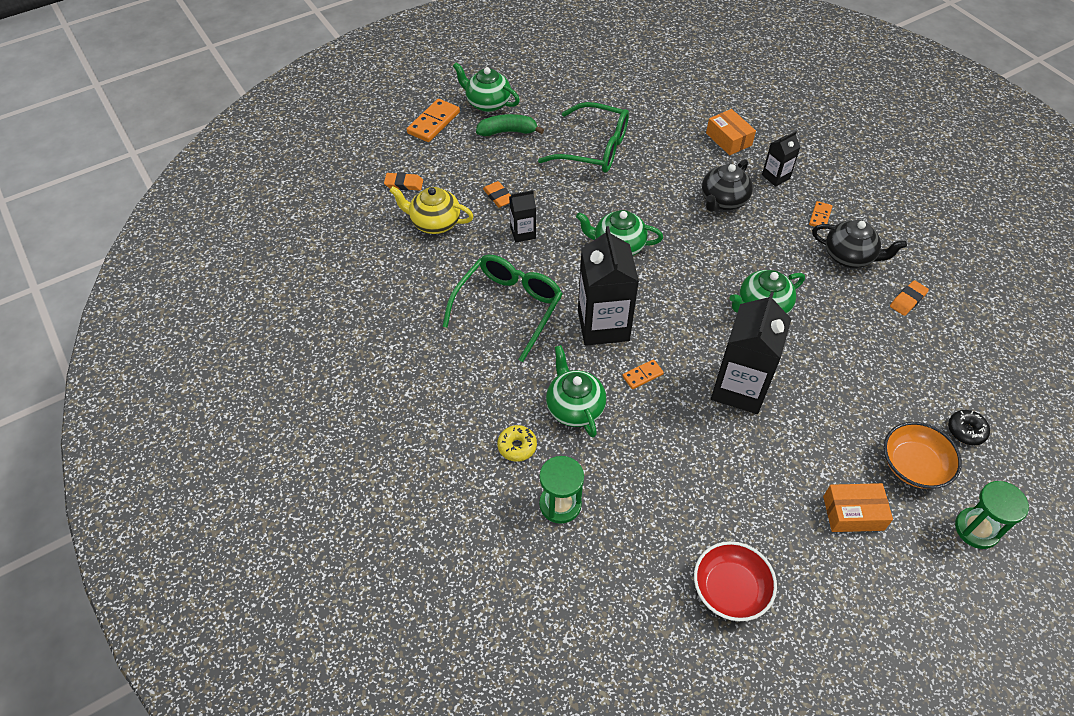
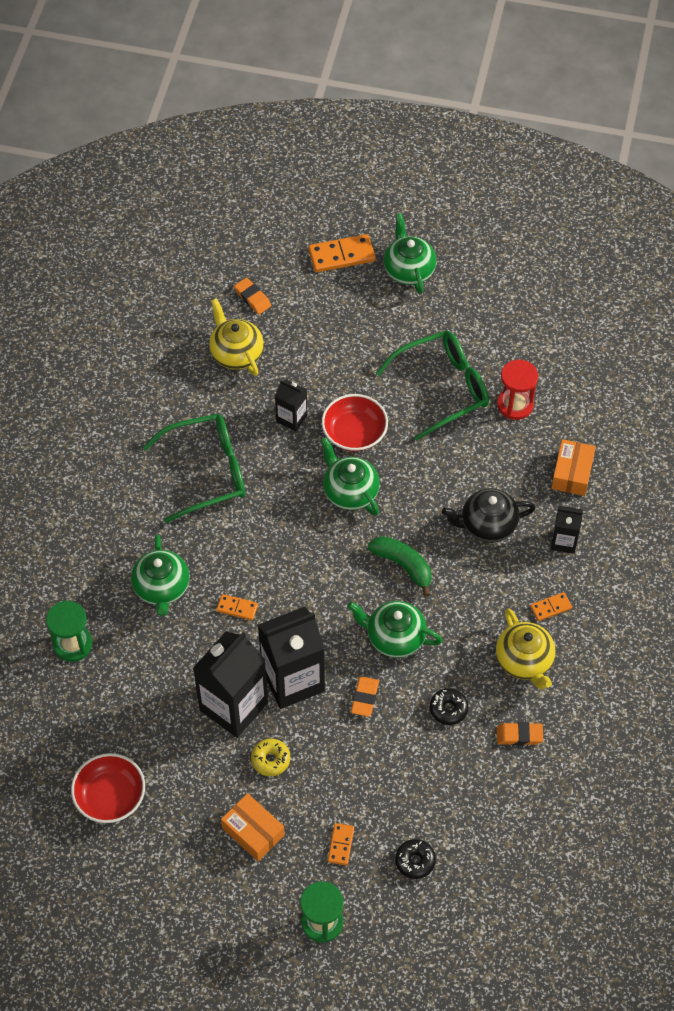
camera: 45 degrees right, 5 degrees up
green banana [476,114,544,136] -> green banana moved to [368,536,431,597]
orange eraser [483,181,511,208] -> orange eraser moved to [351,676,379,717]
yellow donut [497,425,537,462] -> yellow donut moved to [251,739,290,776]
green glasses [538,102,629,173] -> green glasses turned 90 degrees counterclockwise [376,331,489,441]
green teapot [546,345,606,437] -> green teapot turned 150 degrees clockwise [131,534,190,616]
black carton [578,226,639,346] -> black carton moved to [193,632,268,738]
black teapot [812,220,907,268] -> yellow teapot [496,608,556,689]
orange bowl [884,422,962,489] -> orange domino [328,823,354,865]
none -> red bowl [322,394,388,451]
none -> black donut [430,688,469,725]
none -> red hourglass [497,360,538,420]

